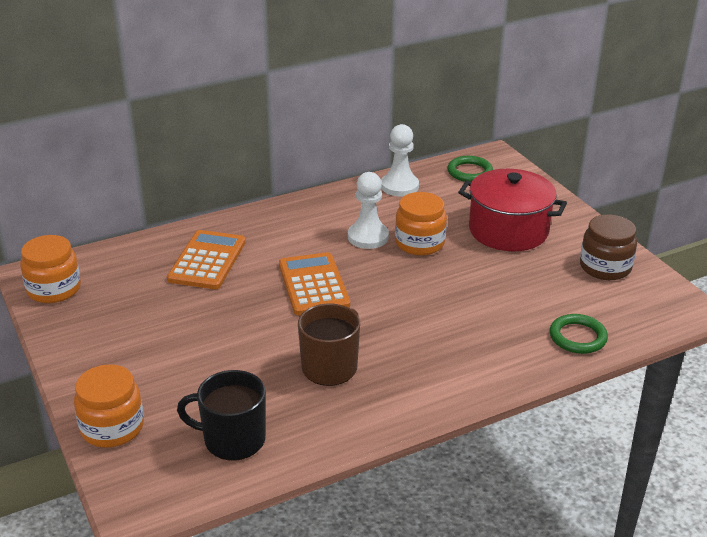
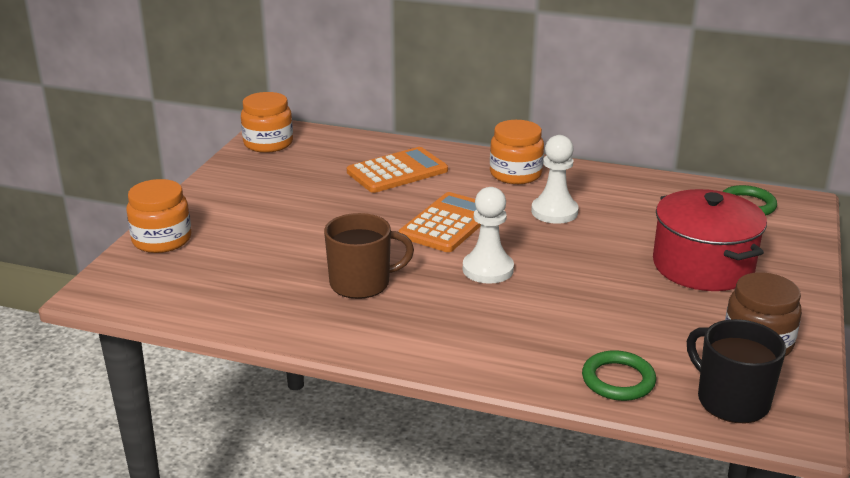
camera: 45 degrees right, 5 degrees down
black mug [177,370,266,461] -> black mug moved to [687,319,786,423]
white pawn [381,124,419,196] -> white pawn moved to [463,187,514,284]
orange jar [395,192,447,255] -> orange jar moved to [490,120,544,184]

